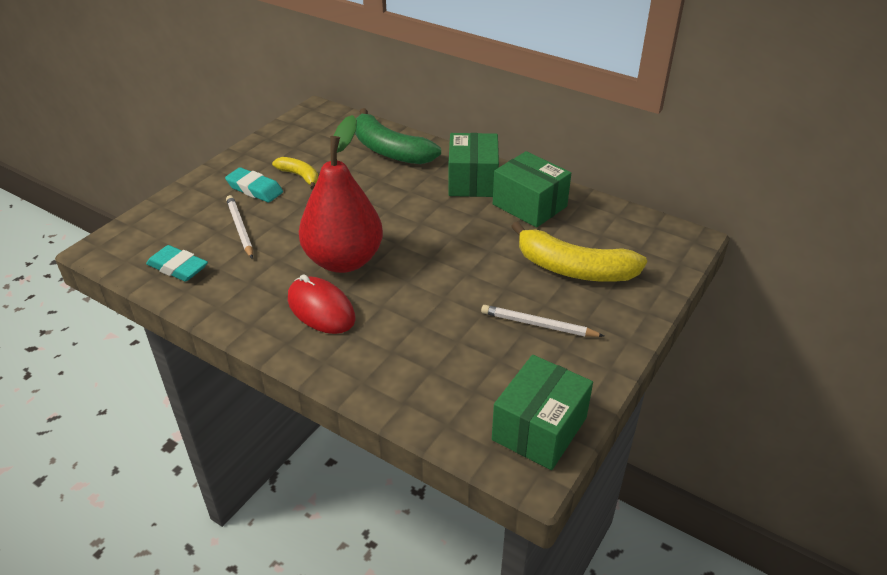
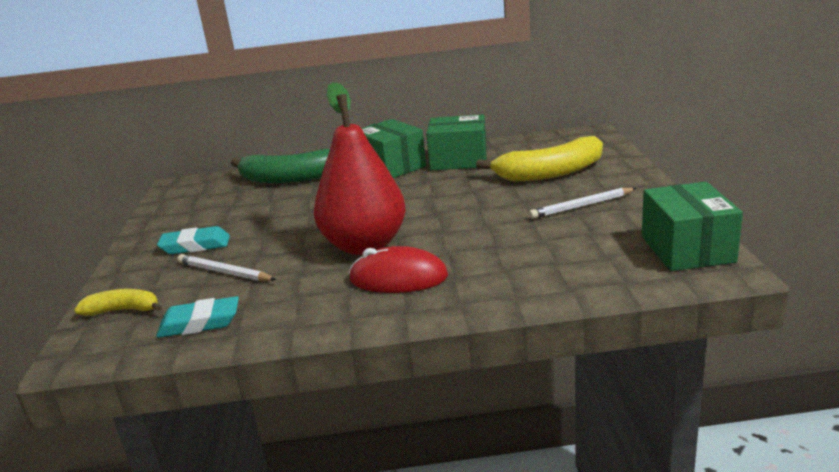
camera: 35 degrees left, 15 degrees down
yellow banana [272,157,318,189] -> yellow banana moved to [74,289,162,316]

